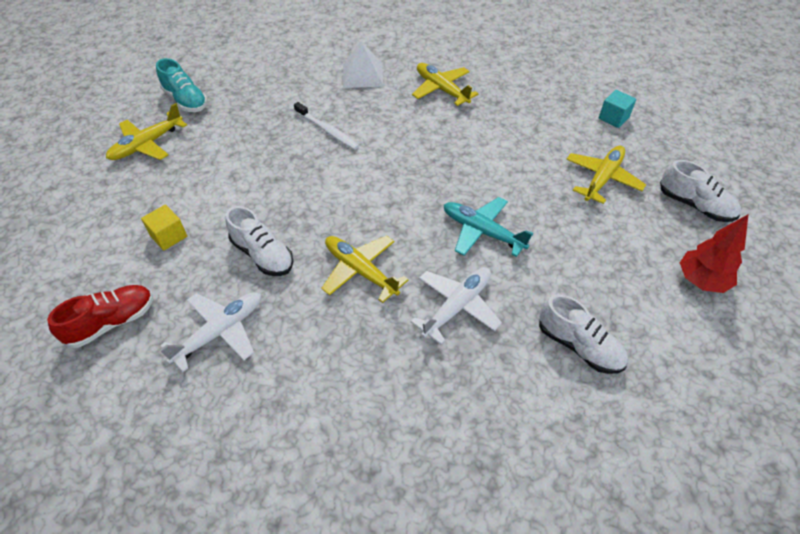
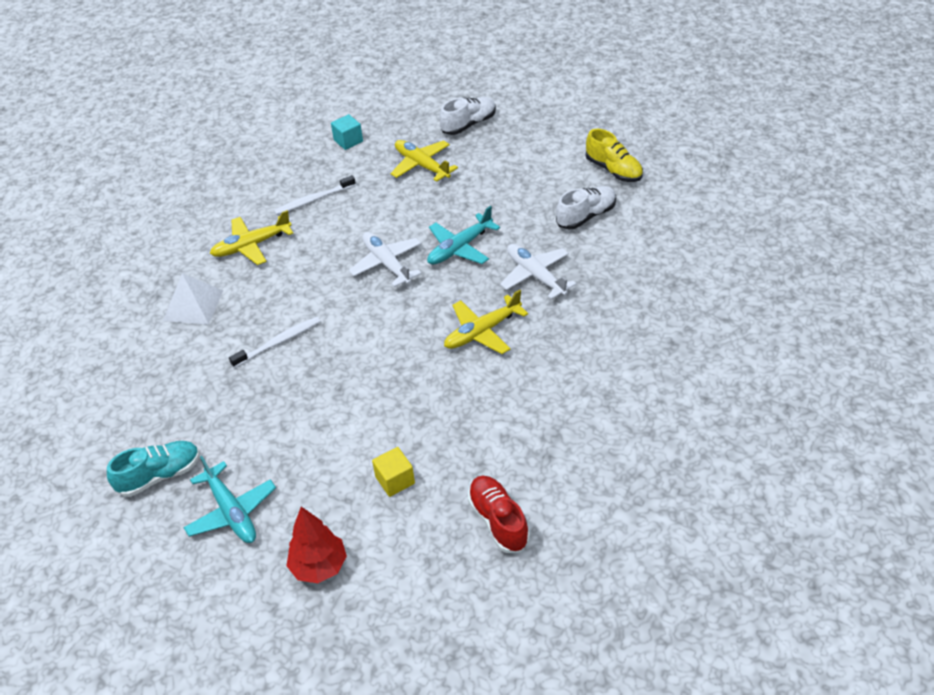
camera: 75 degrees left, 5 degrees down
yellow plane [106,103,187,160] -> turquoise plane [183,456,276,543]
white plane [160,292,261,372] -> white plane moved to [349,232,422,287]
white shoe [225,206,293,276] -> none
red tree [680,215,748,293] -> red tree moved to [287,507,347,583]
none -> white toothbrush [274,175,356,215]
none -> yellow shoe [586,129,643,182]

